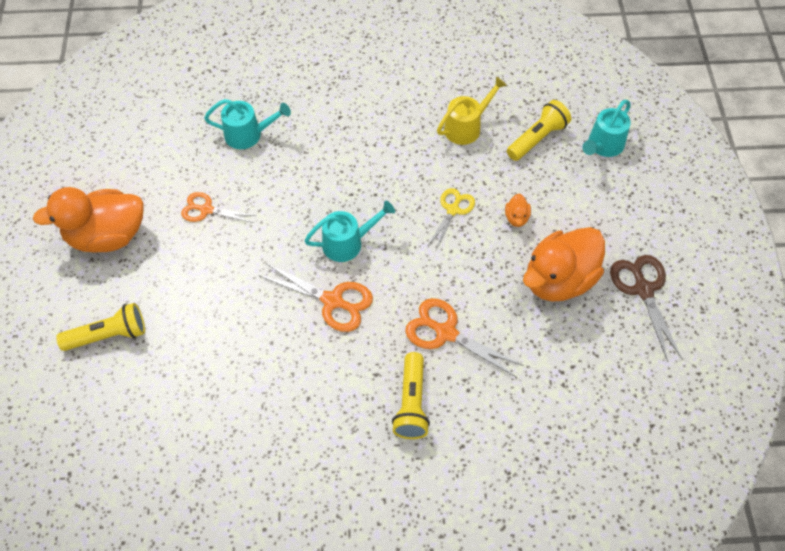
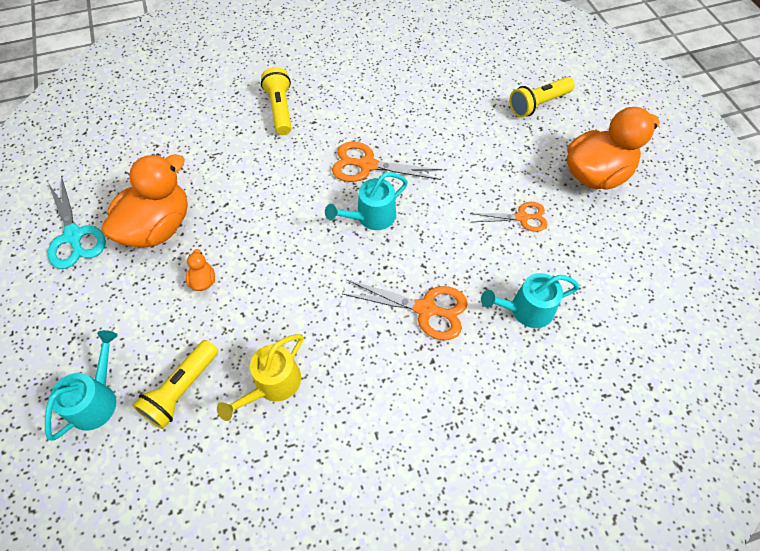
camera: 165 degrees right, 0 degrees up
orange scissors [405,298,524,378] -> orange scissors moved to [343,280,468,340]
yellow scissors [428,188,475,248] -> none
brown scissors [610,255,682,362] -> turquoise scissors [48,176,106,269]

